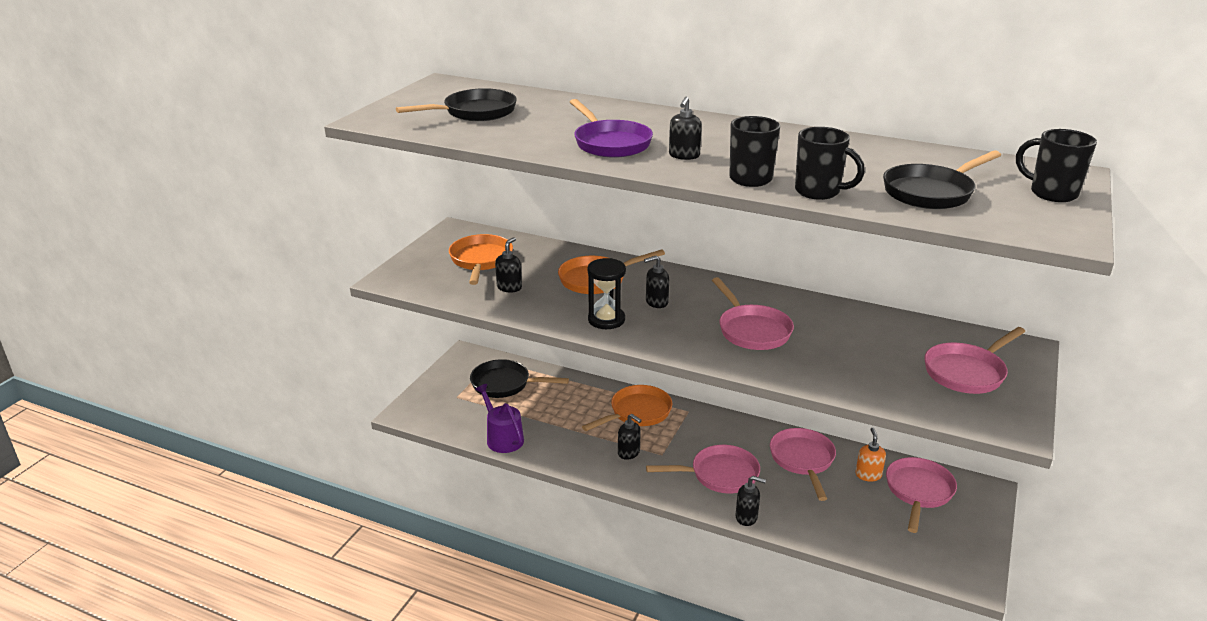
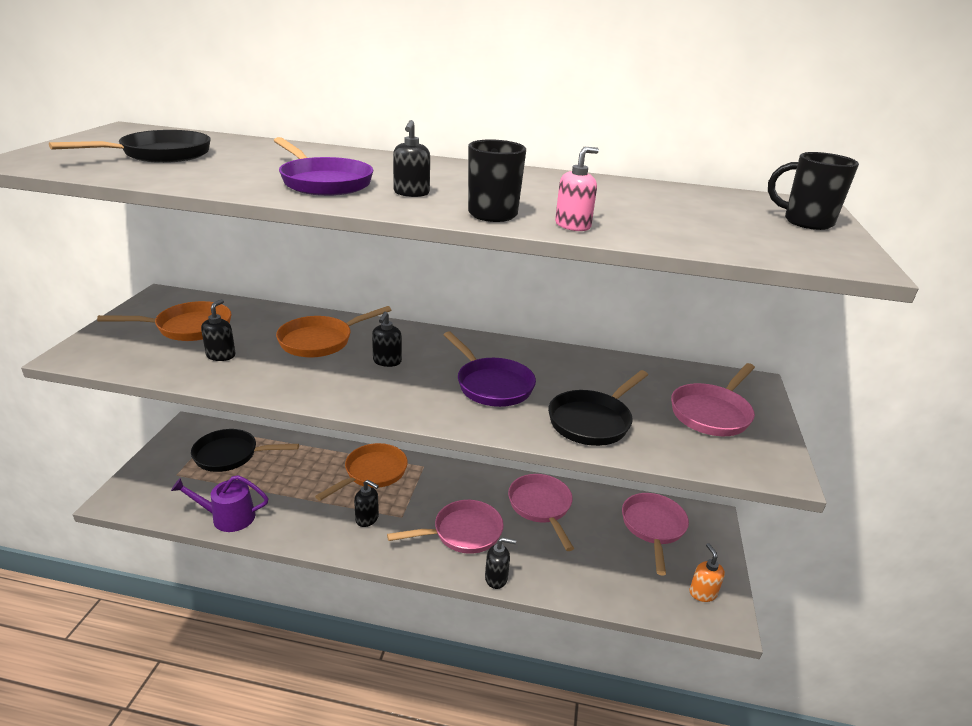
camera: 15 degrees left, 0 degrees up
orange pan [449,234,513,285] -> orange pan turned 90 degrees clockwise [97,301,231,341]
purple watering can [475,384,524,453] -> purple watering can turned 45 degrees counterclockwise [171,475,268,532]
black hourglass [587,258,626,329] -> none
black soap dispenser [644,255,669,308] -> black soap dispenser turned 45 degrees counterclockwise [372,312,402,367]
pink pan [712,277,794,350] -> purple pan [444,331,536,407]
black mug [795,127,865,200] -> pink soap dispenser [555,147,599,231]
orange soap dispenser [855,428,886,482] -> orange soap dispenser moved to [689,543,725,602]
black pan [883,150,1001,209] -> black pan moved to [548,370,648,446]

